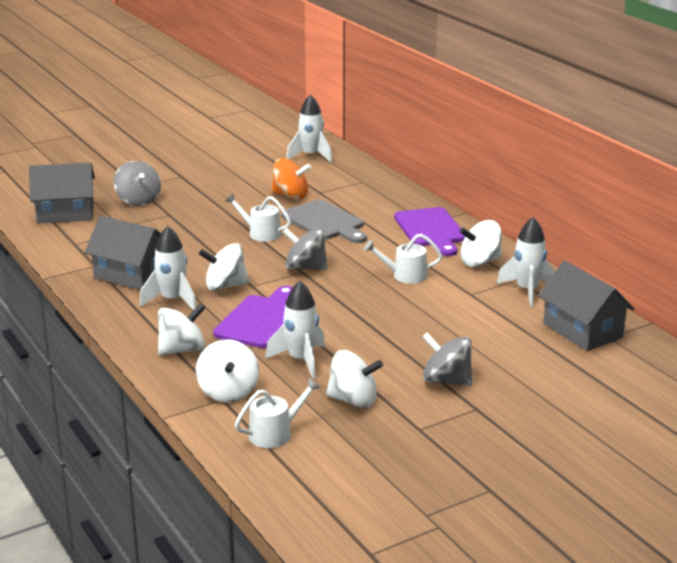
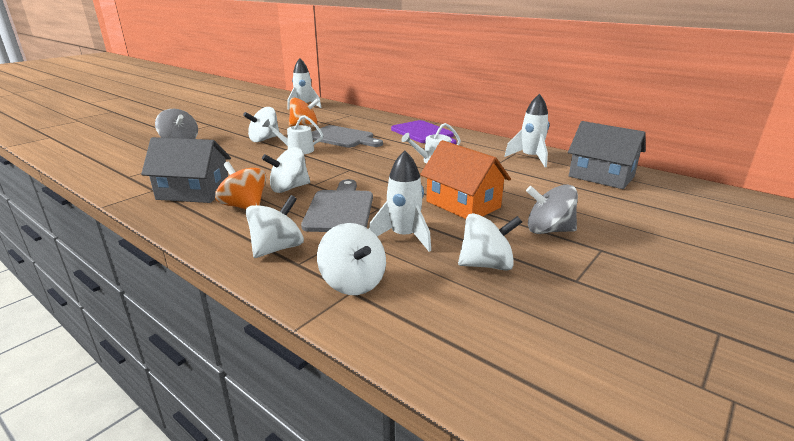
camera: 20 degrees left, 0 degrees up
grey house [29,163,95,223] -> none
white rocket [140,226,196,310] -> orange spinning top [215,162,266,209]
purple cutting board [213,286,293,348] -> grey cutting board [301,179,373,232]
white watering can [235,378,321,448] -> none
grey spinning top [282,228,328,270] -> none
white spinning top [460,220,502,267] -> white spinning top moved to [243,107,279,142]
none -> orange house [420,140,511,219]

